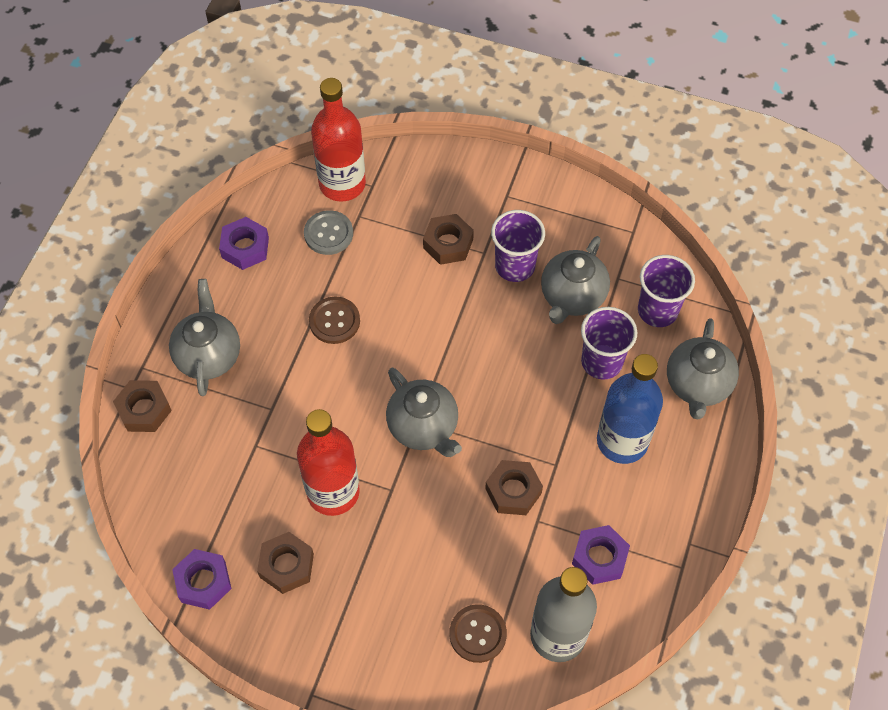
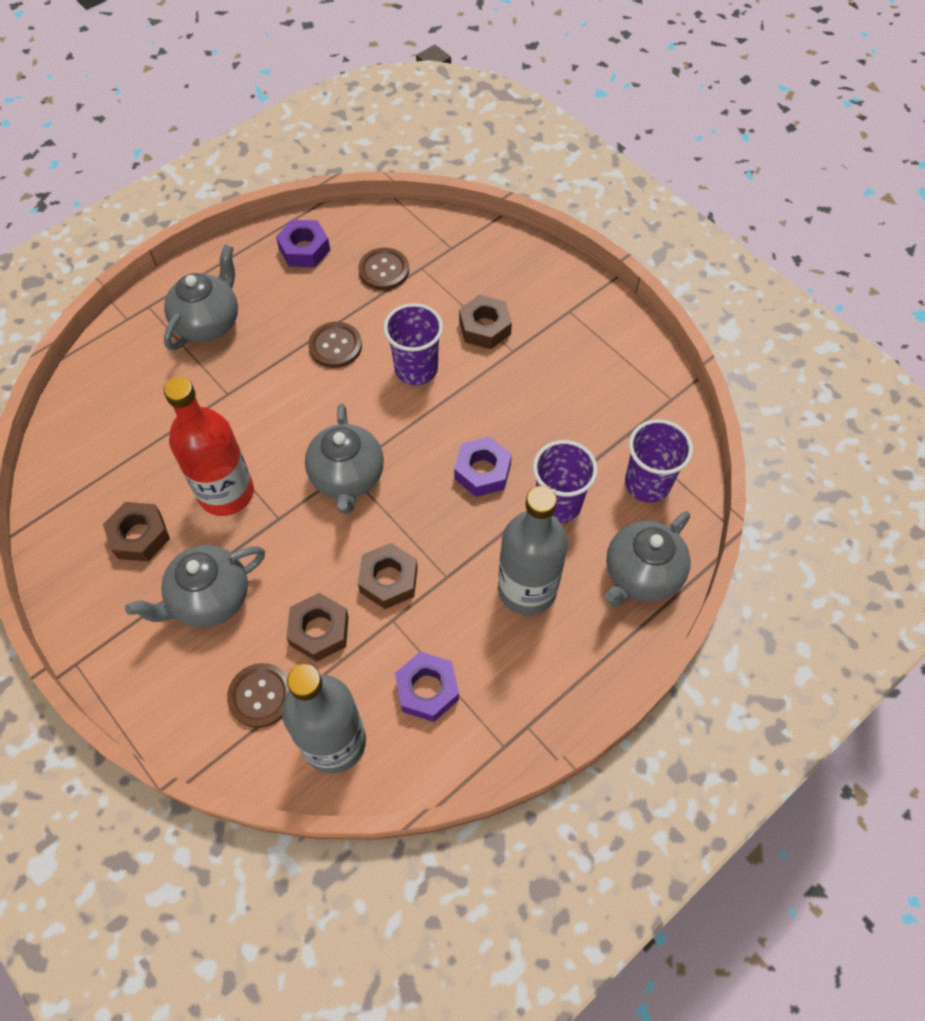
camera: 30 degrees right, 0 degrees up
brown nut [113,380,172,432] -> brown nut moved to [286,593,349,662]
purple nut [172,549,232,610] -> purple nut moved to [454,437,512,497]
grey button [304,210,353,255] -> brown button [358,248,409,290]
red bottle [311,78,366,202] -> none
purple cup [491,210,545,282] -> purple cup moved to [384,303,443,385]
grey teapot [541,236,610,324] -> grey teapot moved to [125,545,265,627]
blue bottle [597,354,663,464] -> grey bottle [498,486,568,615]

